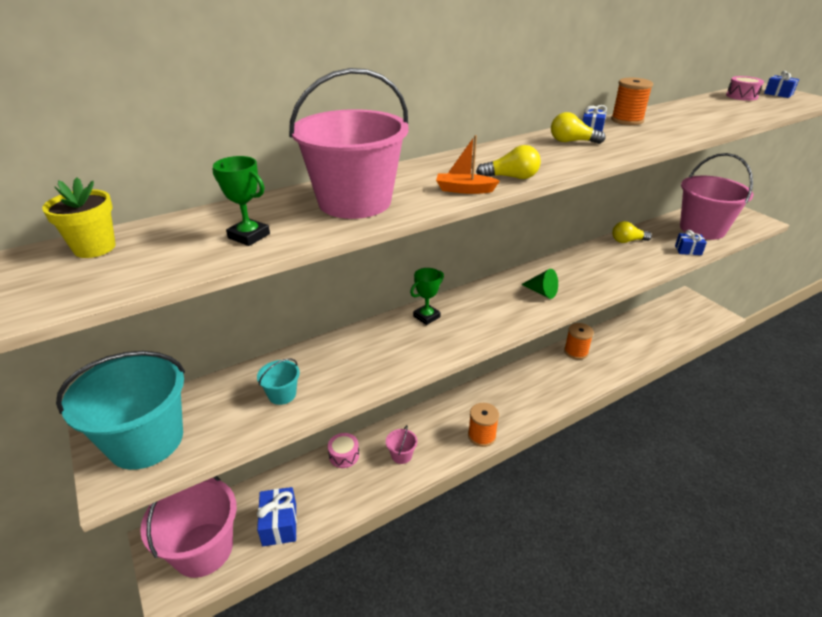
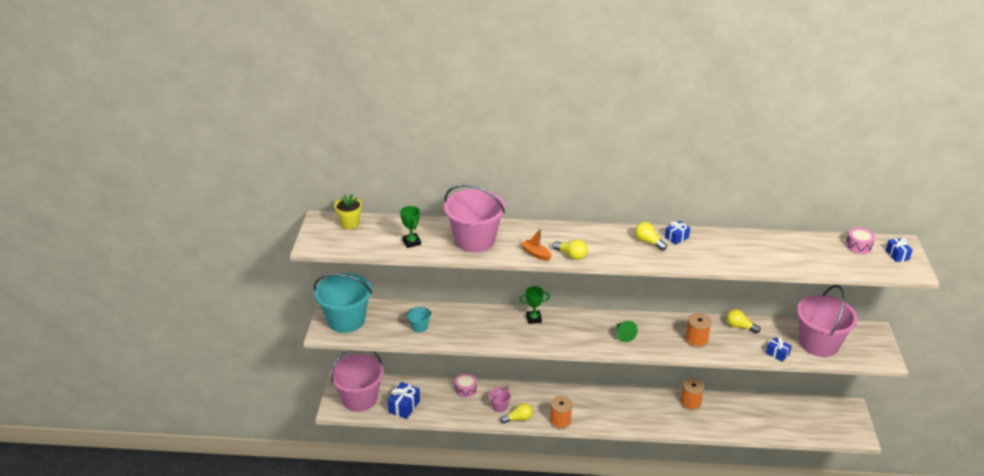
camera: 35 degrees right, 0 degrees up
orange spool [611,78,653,125] -> orange spool moved to [685,313,712,348]
none -> yellow light bulb [500,403,533,424]

